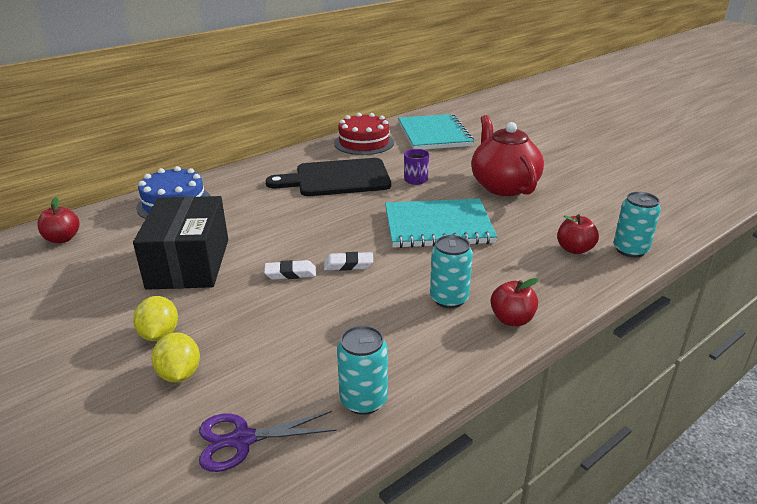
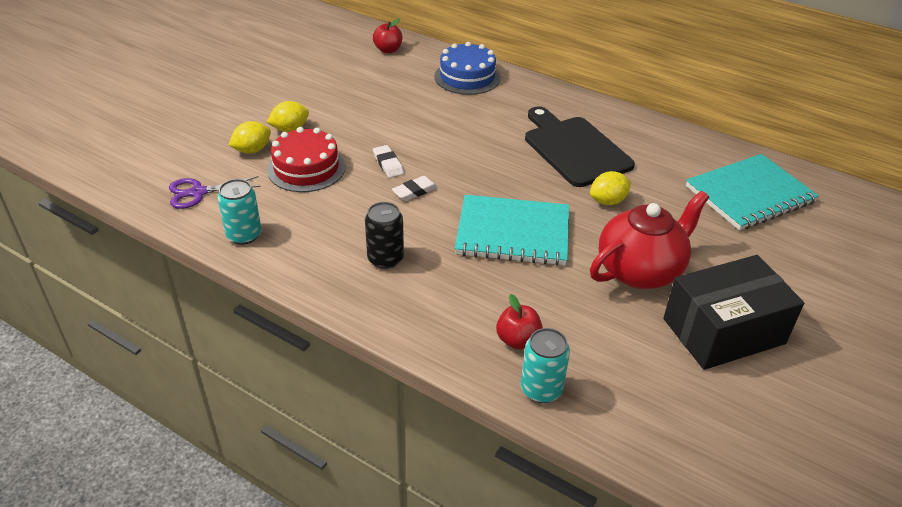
camera: 70 degrees right, 10 degrees up
black box [133,196,228,290] -> black box moved to [663,255,804,370]
purple scissors [199,411,337,472] -> purple scissors turned 75 degrees counterclockwise [169,176,261,209]
white eraser [324,252,373,271] -> white eraser turned 75 degrees clockwise [392,176,438,201]
red cake [334,113,394,155] -> red cake moved to [267,127,345,192]
turquoise notebook [385,199,497,248] -> turquoise notebook turned 60 degrees counterclockwise [455,195,569,266]
purple mug [404,149,429,185] -> yellow lemon [590,171,631,205]
turquoise can [430,235,473,308] -> black can [365,202,404,269]
red apple [491,278,539,326] -> none

